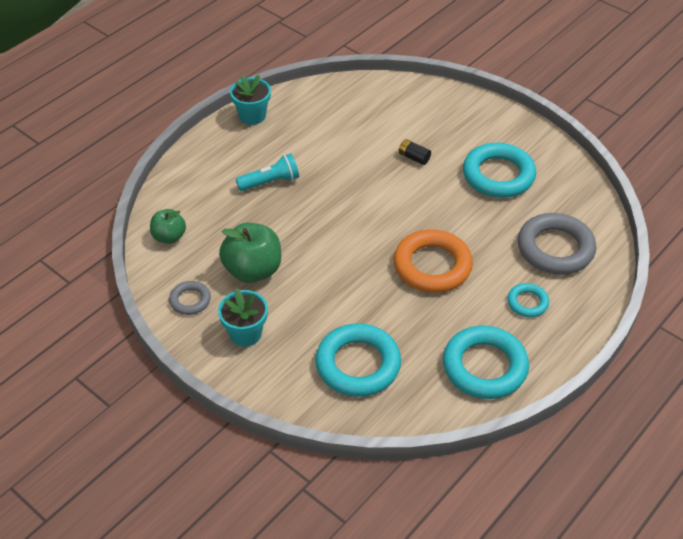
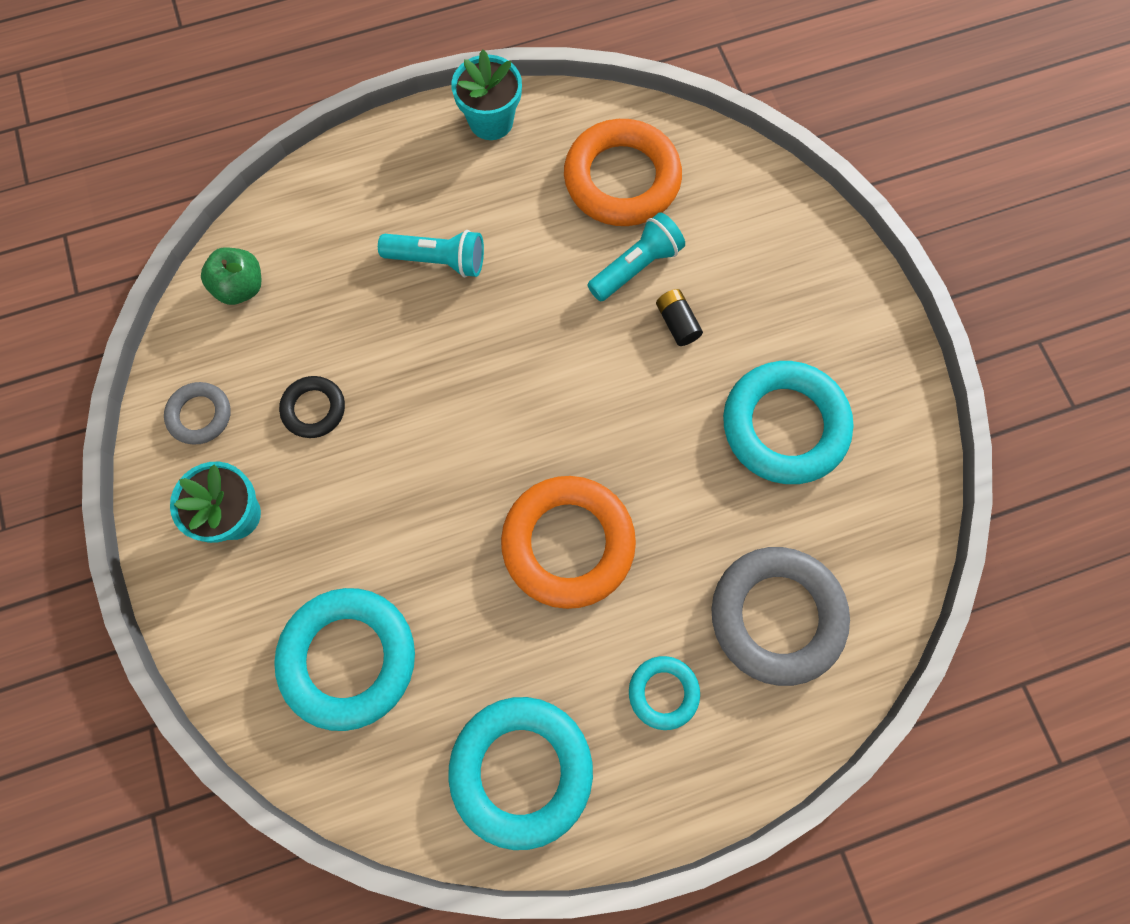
camera: 30 degrees right, 25 degrees up
green apple [219,223,281,283] -> black ring [279,376,345,438]
none -> orange ring [564,119,682,226]
none -> turquoise flashlight [587,212,685,302]

